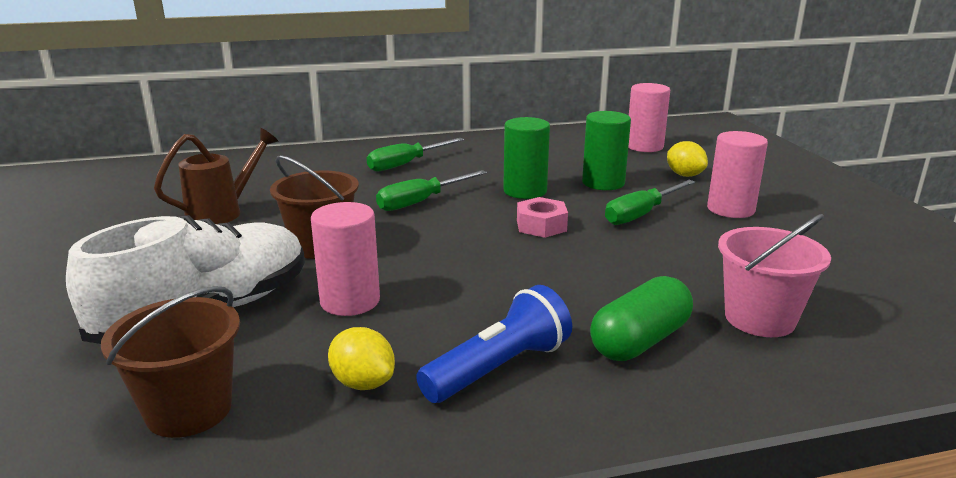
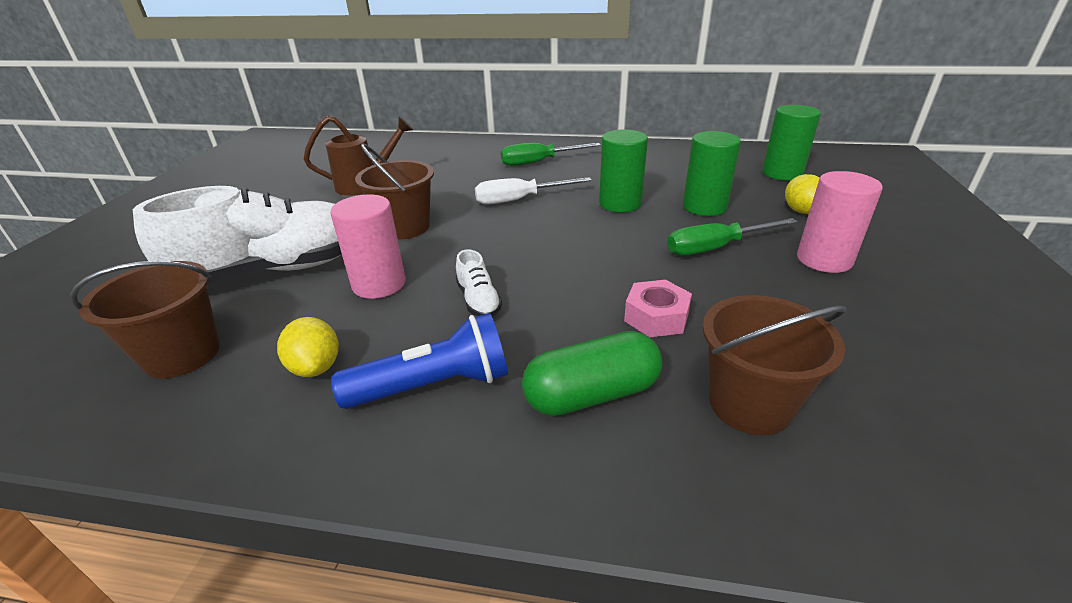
camera: 25 degrees right, 10 degrees up
green screwdriver [376,170,487,211] -> white screwdriver [475,177,592,205]
pink nut [517,197,568,238] -> pink nut moved to [624,280,692,337]
pink cylinder [628,83,670,152] -> green cylinder [762,105,821,180]
pink bucket [718,214,831,337] -> brown bucket [702,295,847,436]
none -> white shoe [456,249,502,316]

